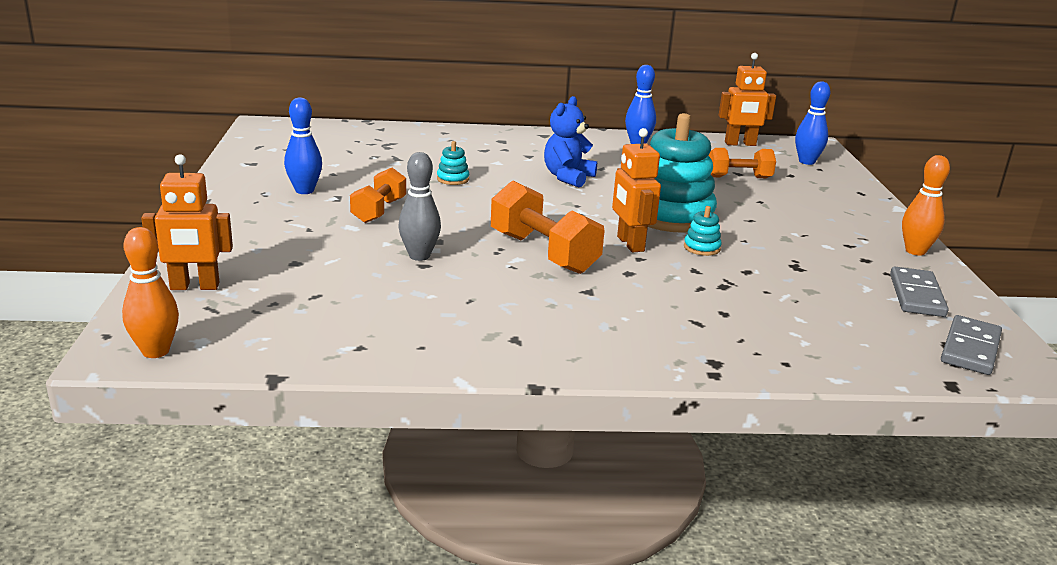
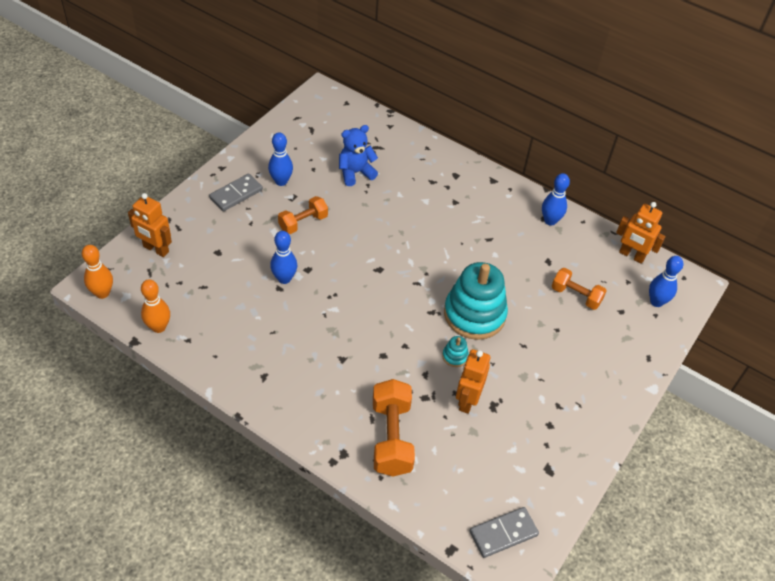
camera: 35 degrees right, 25 degrees up
grey bowling pin [398,152,441,261] -> blue bowling pin [270,231,297,284]
turquoise stacking toy [437,141,469,185] -> none
orange dumbbell [491,181,605,274] -> orange dumbbell moved to [373,379,415,477]
blue teddy bear [544,96,597,188] -> blue teddy bear moved to [339,125,378,186]
orange robot [612,128,661,252] -> orange robot moved to [456,349,490,414]
grey domino [890,267,949,317] -> grey domino moved to [209,174,263,211]
orange bowling pin [902,155,950,256] -> orange bowling pin moved to [141,279,170,333]

